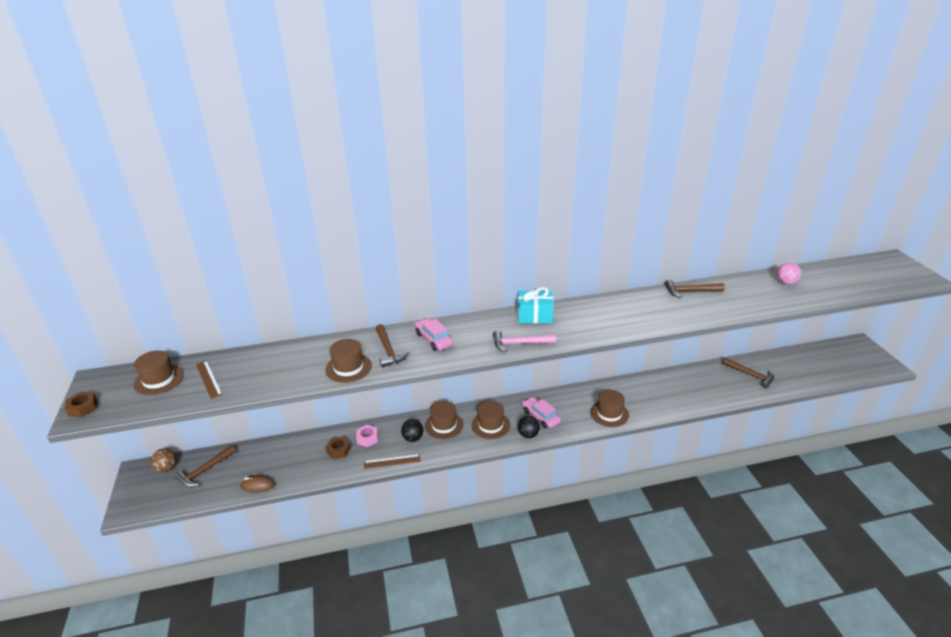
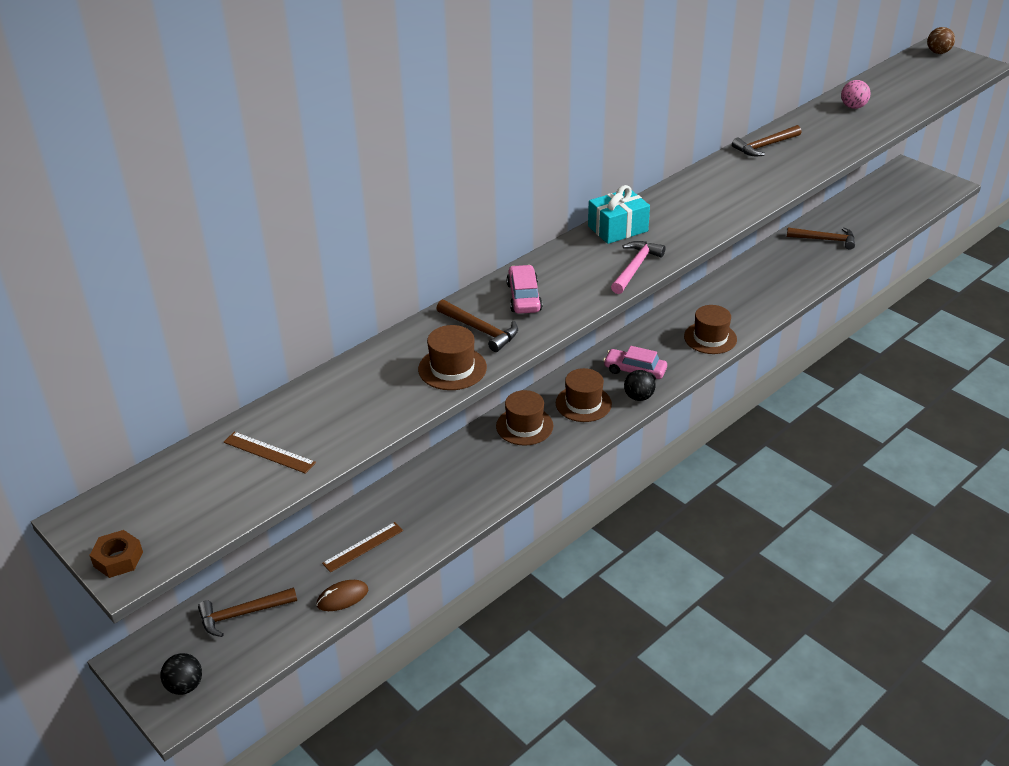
camera: 30 degrees left, 5 degrees up
brown hat [133,350,184,395] -> none
brown ball [151,448,176,472] -> brown ball moved to [927,27,955,54]
brown hammer [175,445,236,487] -> brown hammer turned 60 degrees clockwise [198,587,297,637]
brown nut [325,437,351,459] -> none
pink nut [356,425,378,447] -> none
brown ruler [364,454,421,469] -> brown ruler moved to [322,522,403,573]
black ball [401,419,423,442] -> black ball moved to [161,653,202,695]
pink car [415,318,453,351] -> pink car turned 60 degrees clockwise [507,265,542,314]
pink hammer [493,331,556,352] -> pink hammer turned 150 degrees clockwise [611,241,665,294]

